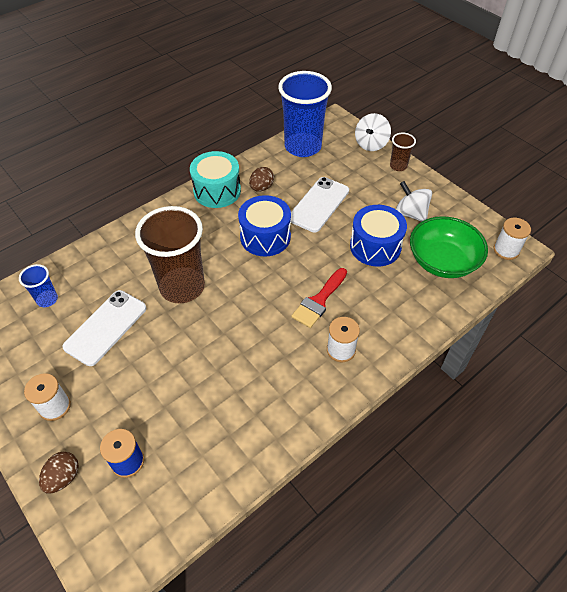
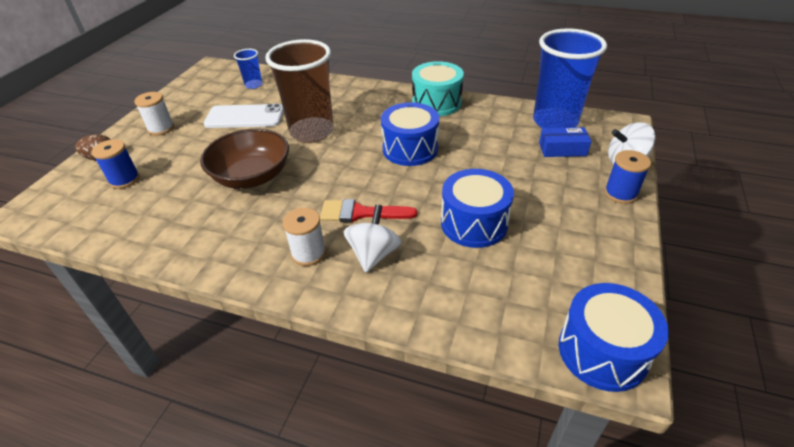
camera: 60 degrees right, 10 degrees down
brown egg [249,167,274,191] -> none
white phone [291,177,349,232] -> none
brown cup [390,133,416,171] -> blue spool [604,150,651,204]
white spinning top [396,181,432,222] -> white spinning top moved to [344,204,402,273]
green bowl [410,216,488,278] -> none
white spool [493,218,531,260] -> blue drum [559,283,669,392]
none -> brown bowl [200,129,289,189]
none -> blue box [539,127,591,157]

